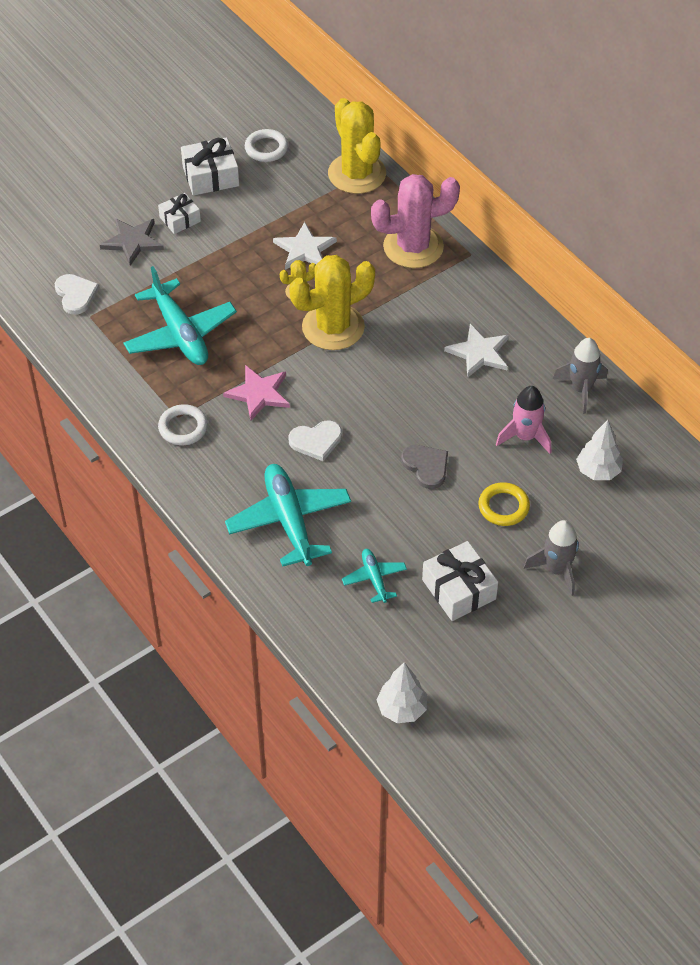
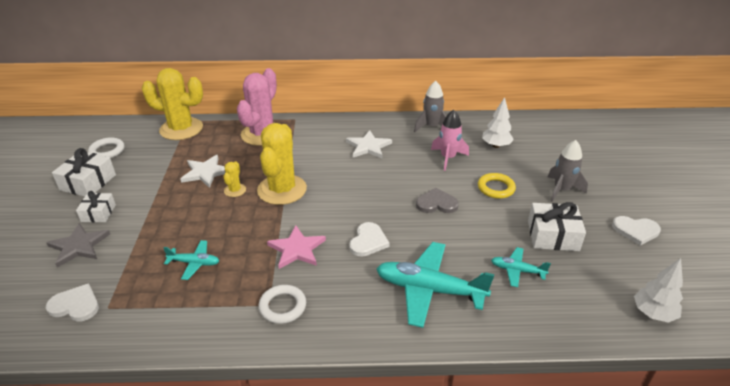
camera: 55 degrees left, 15 degrees down
turquoise plane [123,266,237,365] -> turquoise plane [163,240,219,280], size x0.51
none -> white heart [612,216,661,246]

